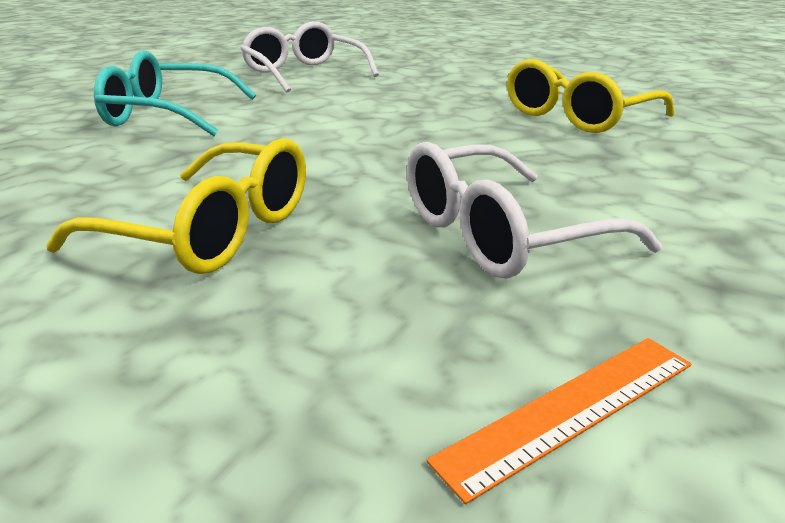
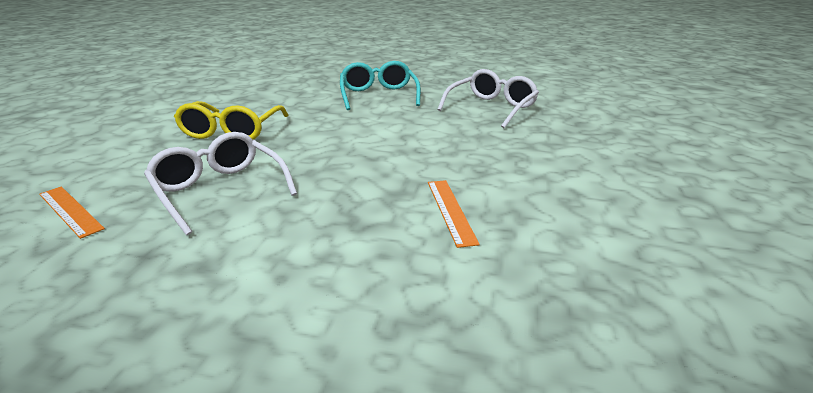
camera: 75 degrees right, 0 degrees up
yellow glasses [507,59,675,133] -> orange ruler [428,180,480,248]

